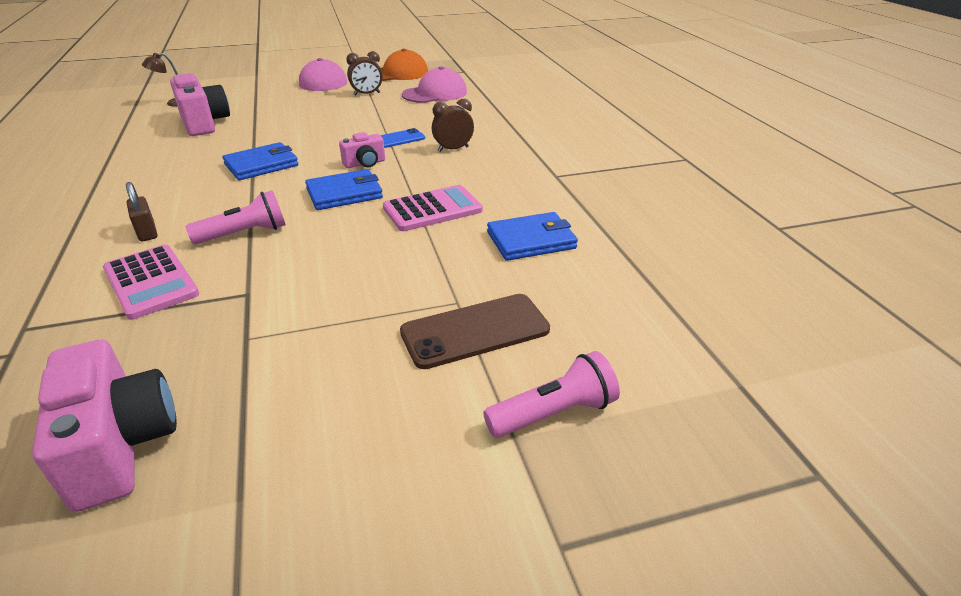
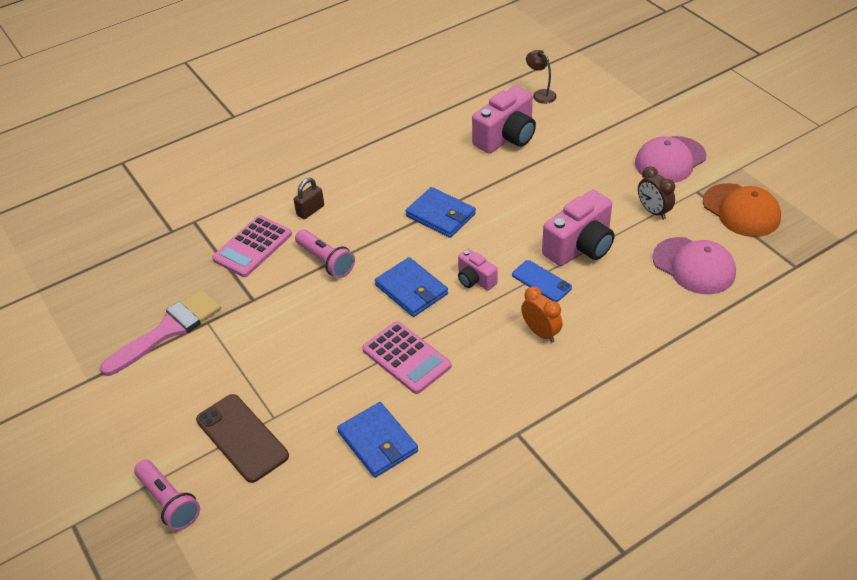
camera: 75 degrees right, 10 degrees up
pink camera [32,339,177,512] -> pink camera moved to [542,190,615,266]
brown clock [432,99,474,152] -> orange clock [521,286,563,343]
none -> pink brush [100,289,221,376]

